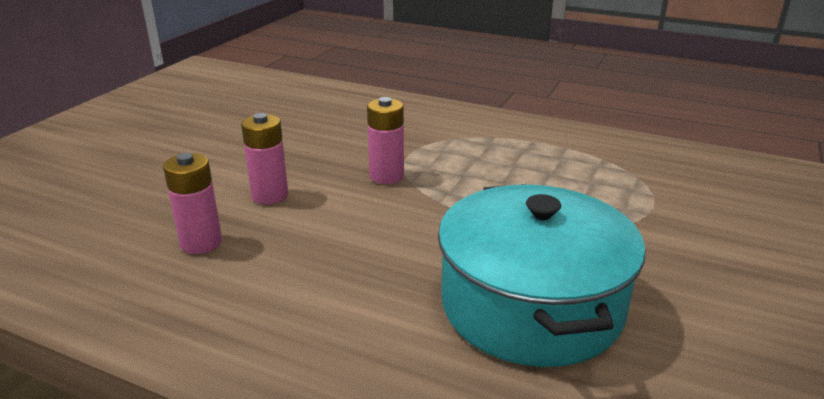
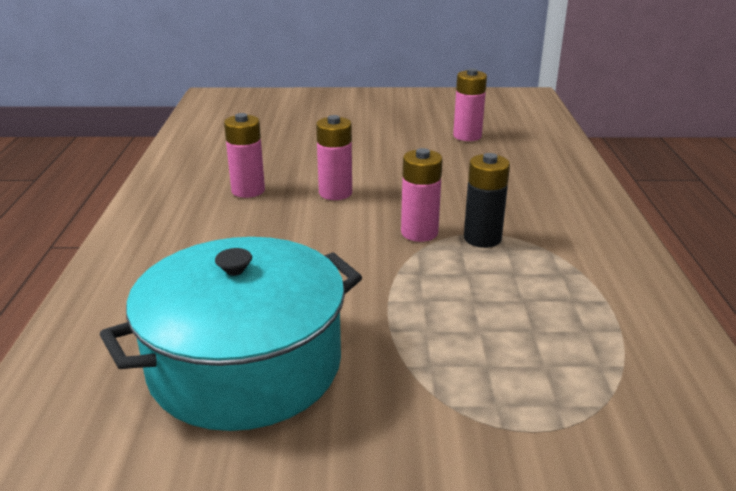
camera: 65 degrees right, 0 degrees up
none -> pink battery [453,68,487,141]
none -> black battery [464,153,510,248]

